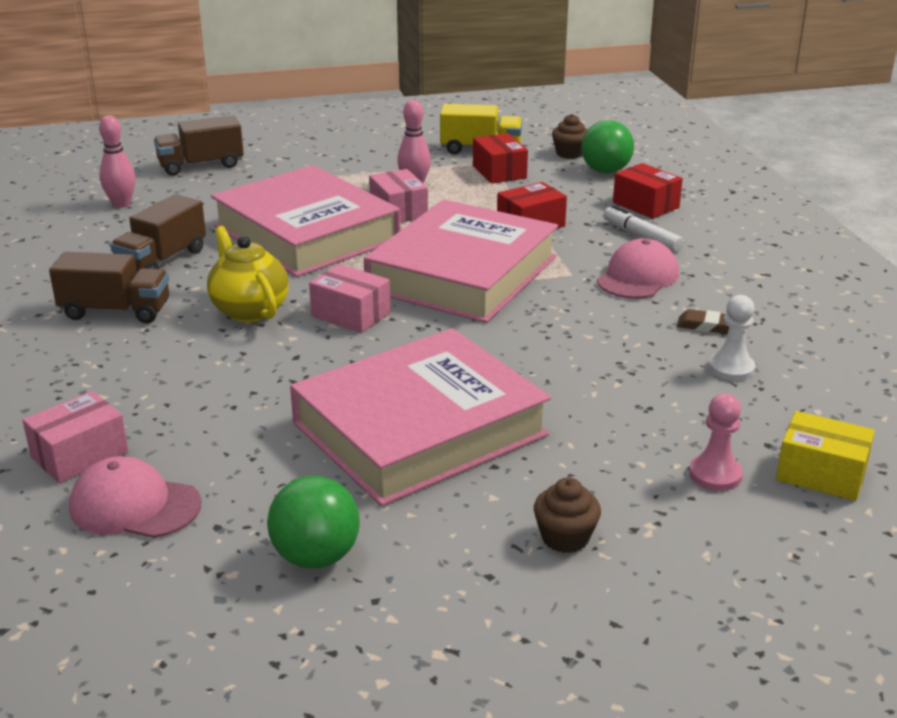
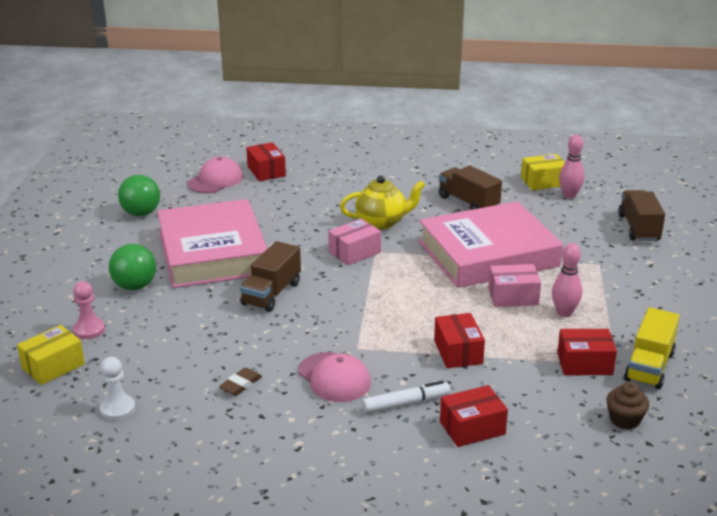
camera: 110 degrees right, 0 degrees up
pink box [22,391,128,483] -> red box [246,142,286,181]
brown truck [49,252,169,324] -> brown truck moved to [240,241,301,312]
pink book [364,200,558,323] -> none
brown cupcake [534,477,601,553] -> none
green ball [581,120,634,173] -> green ball moved to [109,244,156,290]
white pawn [709,295,756,381] -> white pawn moved to [100,357,135,421]
none -> yellow box [521,154,565,190]

